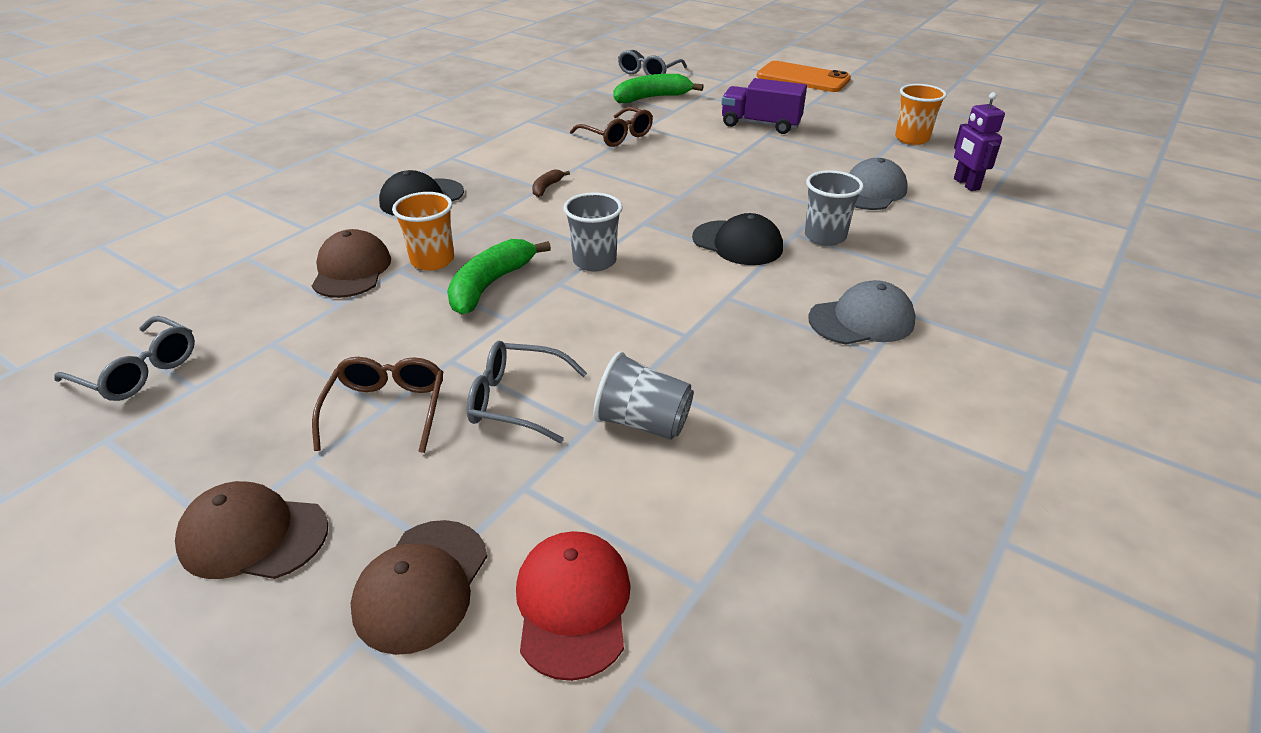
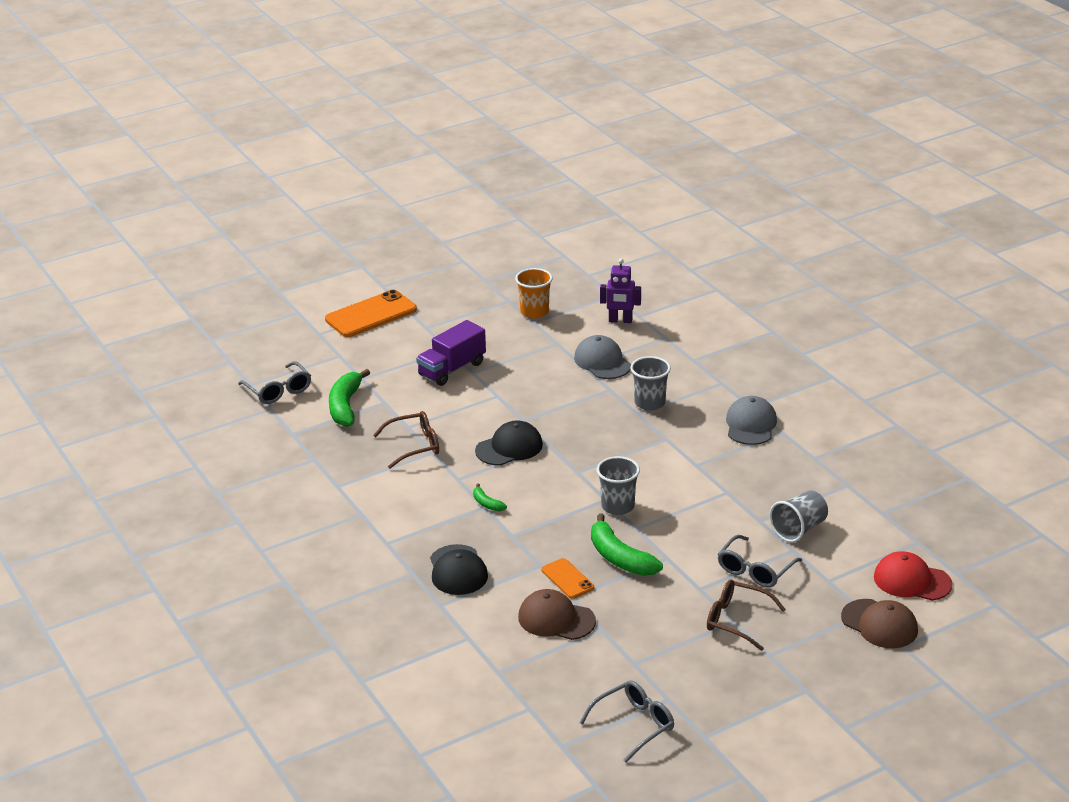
camera: 65 degrees left, 5 degrees down
brown cap [175,481,328,579] -> none
orange cup [392,192,454,271] -> orange phone [542,558,594,599]
brown banana [532,169,570,197] -> green banana [473,483,507,511]
black cap [692,213,783,265] -> black cap moved to [475,420,543,466]

